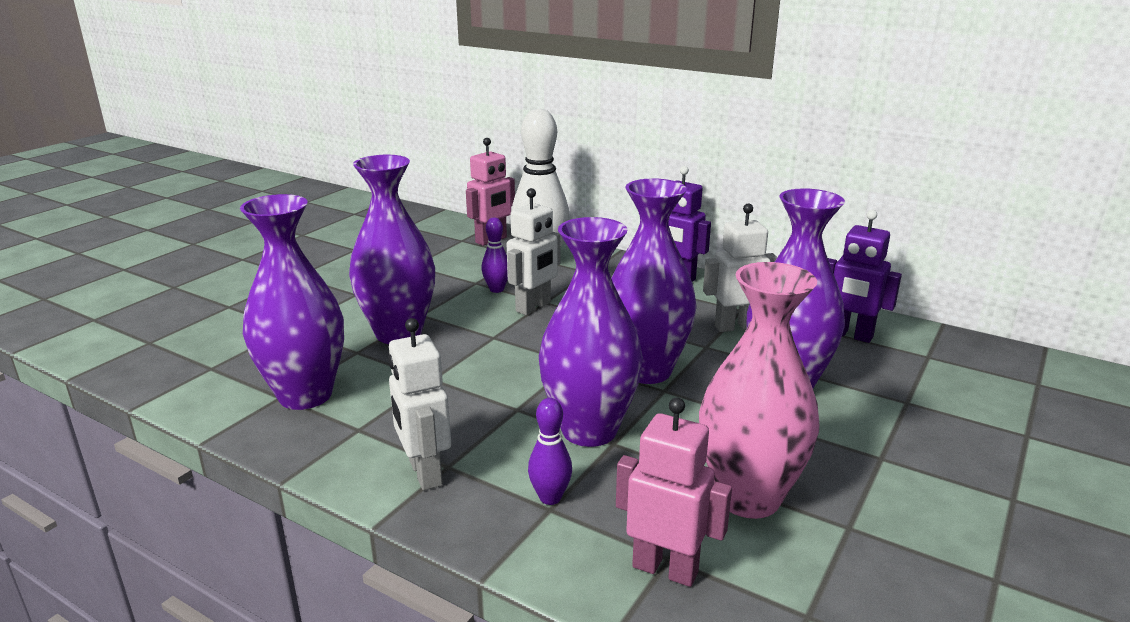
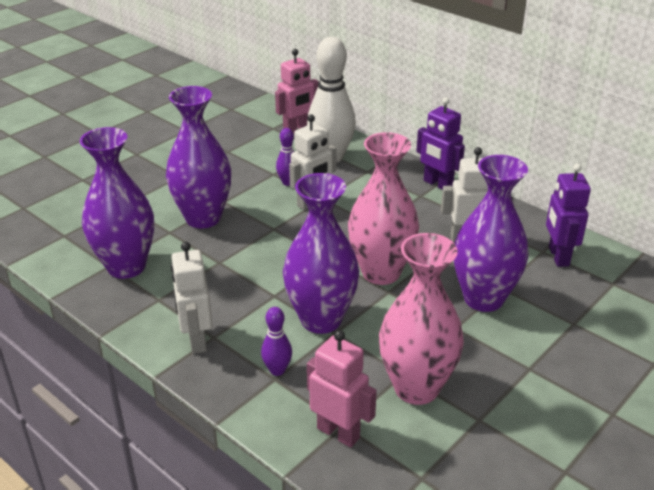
camera: 10 degrees right, 10 degrees up
purple vase [611,179,697,384] -> pink vase [348,132,419,285]
purple robot [828,210,902,343] -> purple robot turned 45 degrees clockwise [546,164,591,267]

